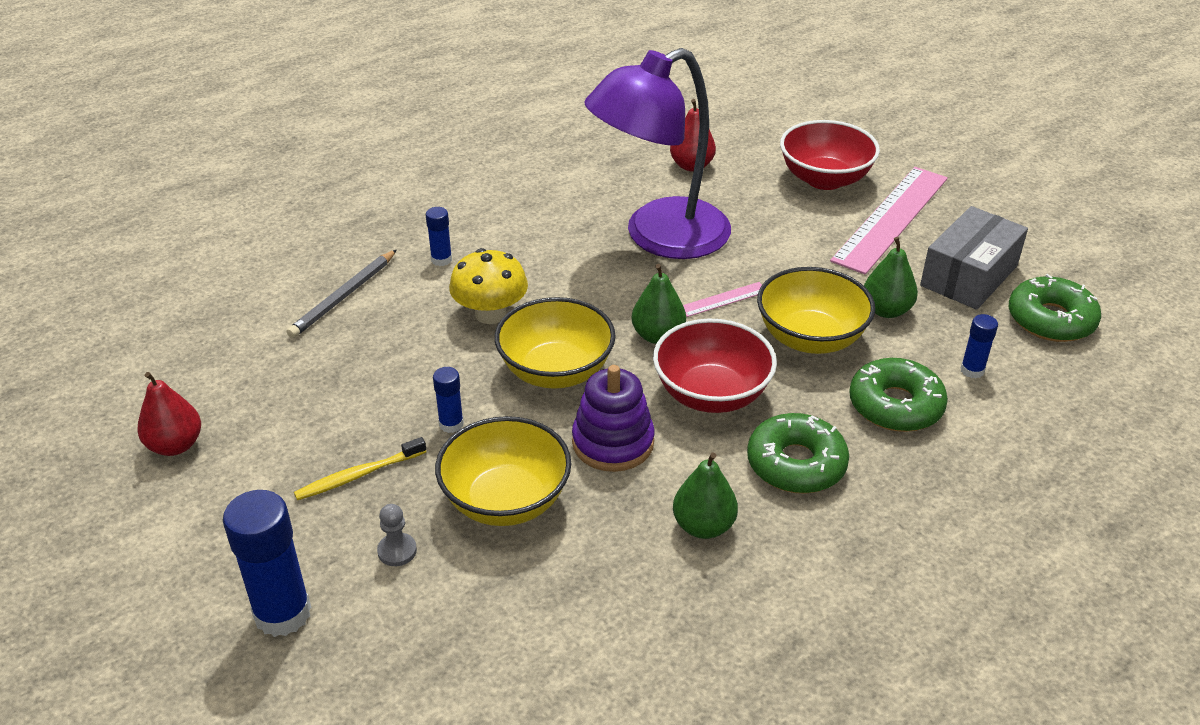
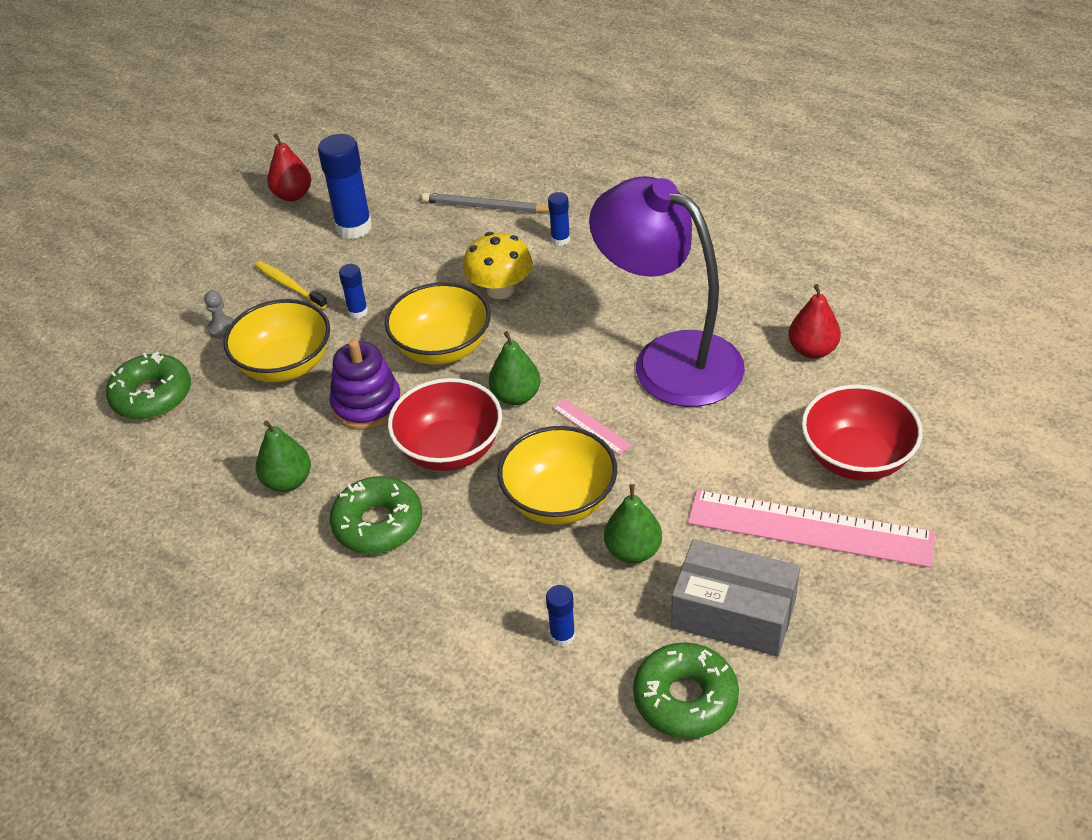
camera: 75 degrees right, 5 degrees up
blue glue stick [223,490,311,637] -> blue glue stick moved to [318,134,372,239]
green donut [849,358,948,432] -> green donut moved to [106,352,191,420]

